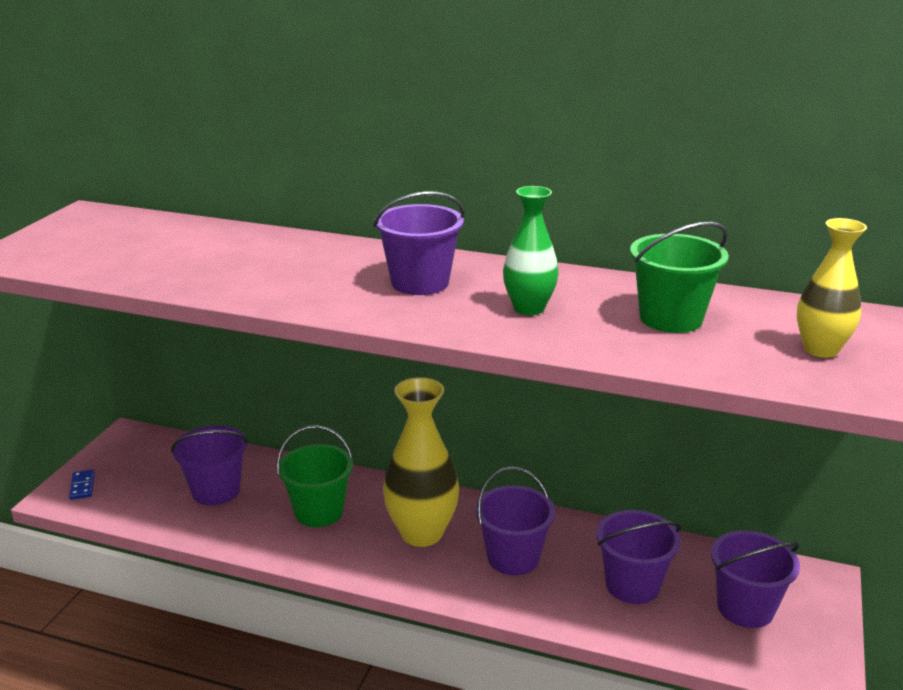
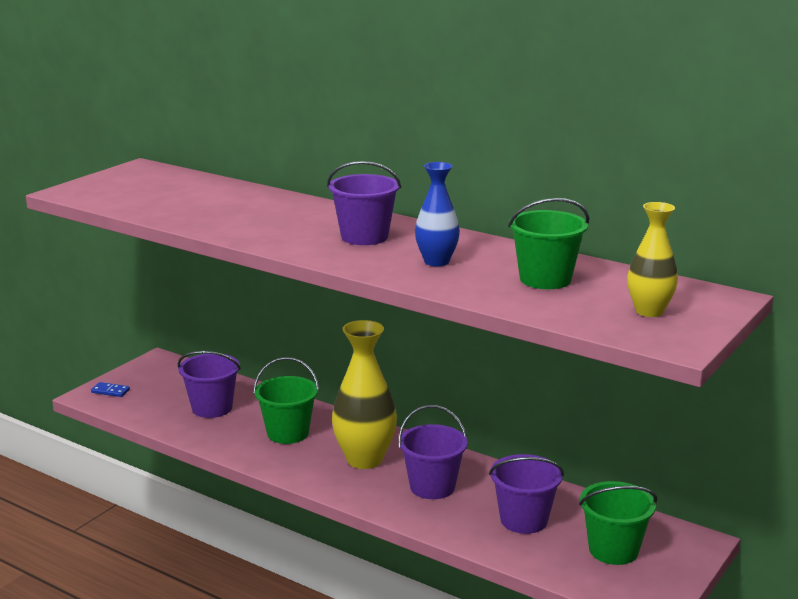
camera: 15 degrees right, 5 degrees down
blue domino [69,470,95,500] -> blue domino turned 75 degrees counterclockwise [91,382,130,397]
green vase [503,186,559,315] -> blue vase [415,162,460,266]
purple bucket [711,530,800,628] -> green bucket [579,481,657,565]

